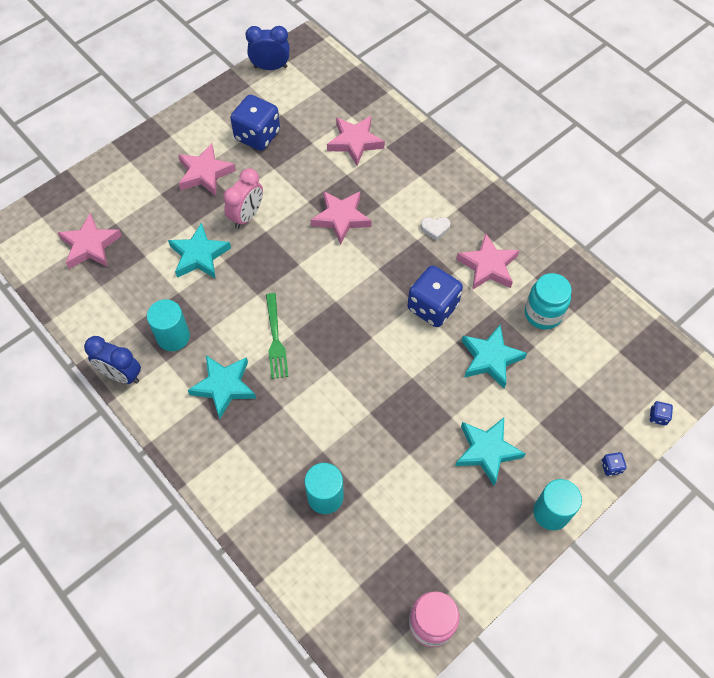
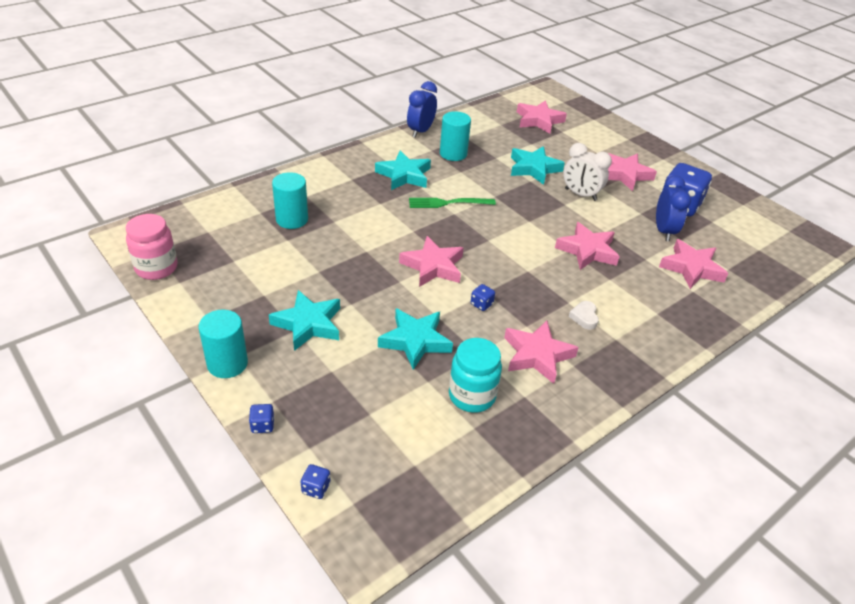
camera: 90 degrees right, 20 degrees down
pink clock [223,168,263,229] -> white clock [563,143,612,201]
blue clock [246,26,290,70] -> blue clock moved to [656,175,691,241]
blue dice [408,265,463,327] -> blue dice [471,284,495,311], size x0.41
none -> pink star [399,236,464,287]

